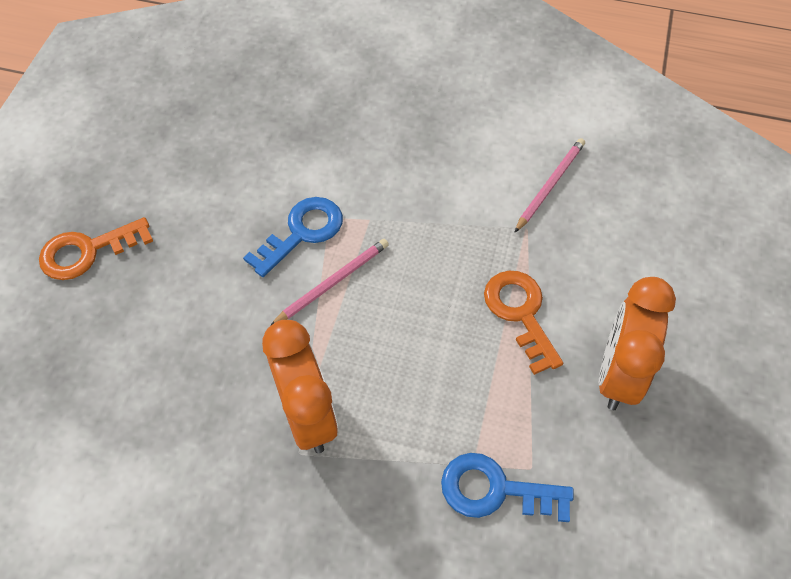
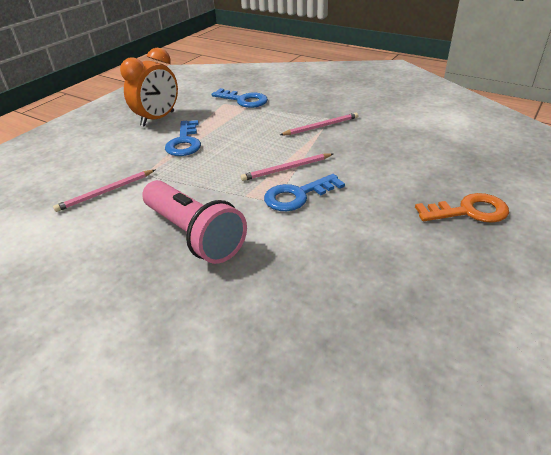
camera: 160 degrees left, 20 degrees down
orange clock [262,320,338,453] -> pink pencil [280,113,358,135]
orange key [484,271,563,375] -> blue key [165,120,201,156]
none -> pink flashlight [143,180,247,264]

